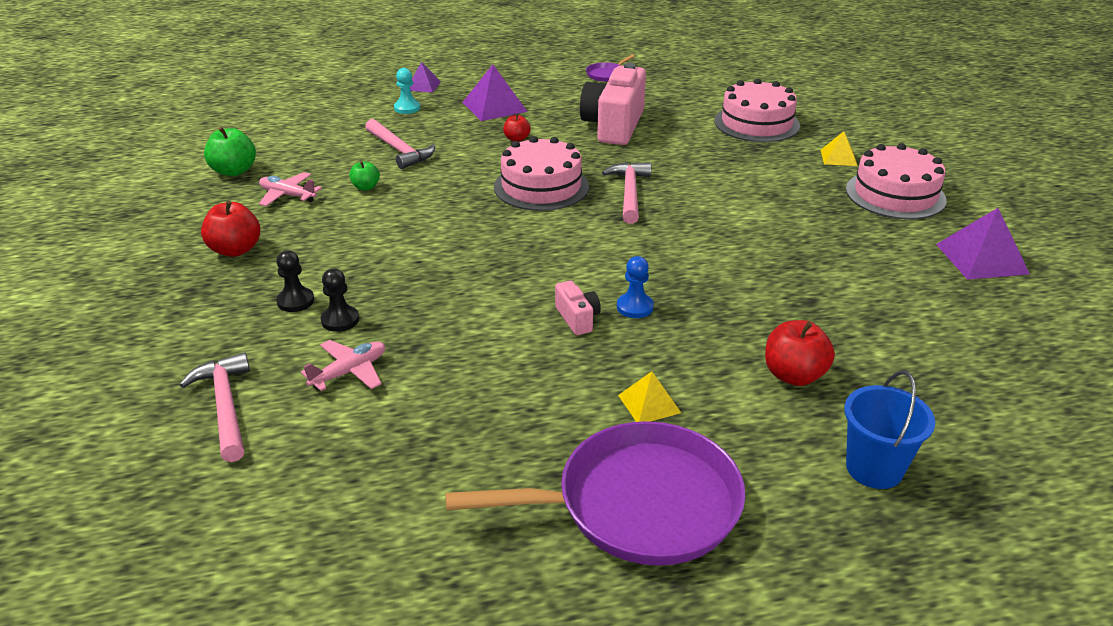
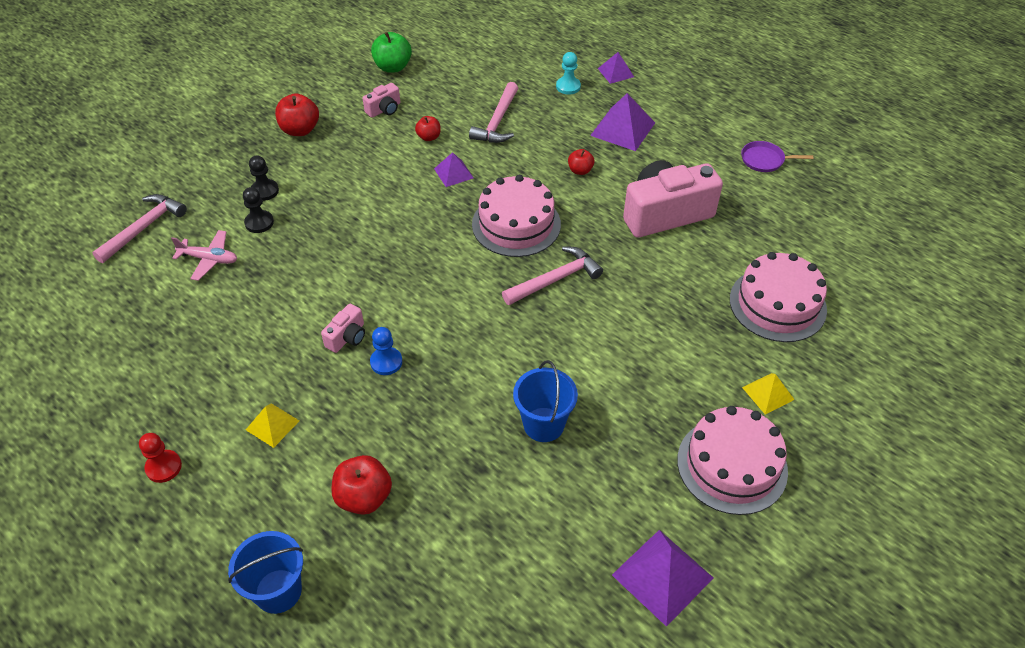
camera: 55 degrees right, 15 degrees up
pink plane [259,172,322,206] -> pink camera [363,83,400,118]
green apple [349,161,380,190] -> red apple [415,116,441,141]
purple pan [445,421,746,566] -> red pawn [139,433,182,483]
none -> purple pyramid [434,152,474,187]
none -> blue bucket [513,360,578,442]

